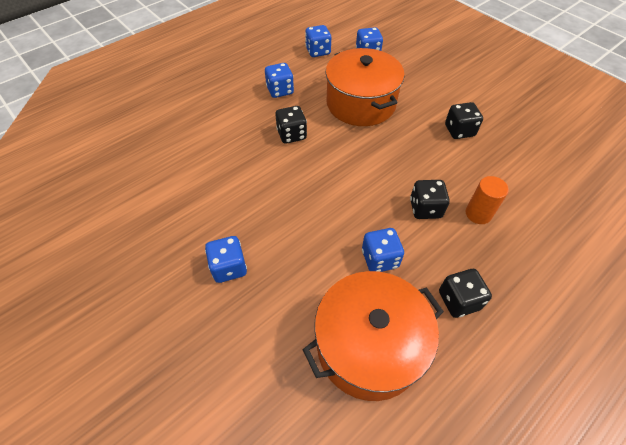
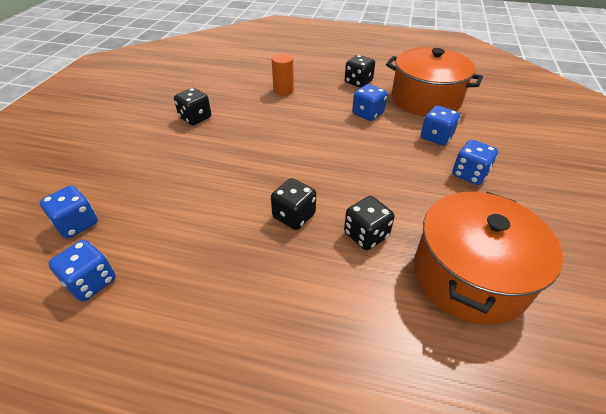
camera: 125 degrees left, 10 degrees down
blue dice [265,63,294,98] -> blue dice moved to [421,105,460,146]
orange pot [326,48,405,126] -> orange pot moved to [414,192,563,325]
black dice [410,180,450,219] -> black dice moved to [344,196,395,250]

